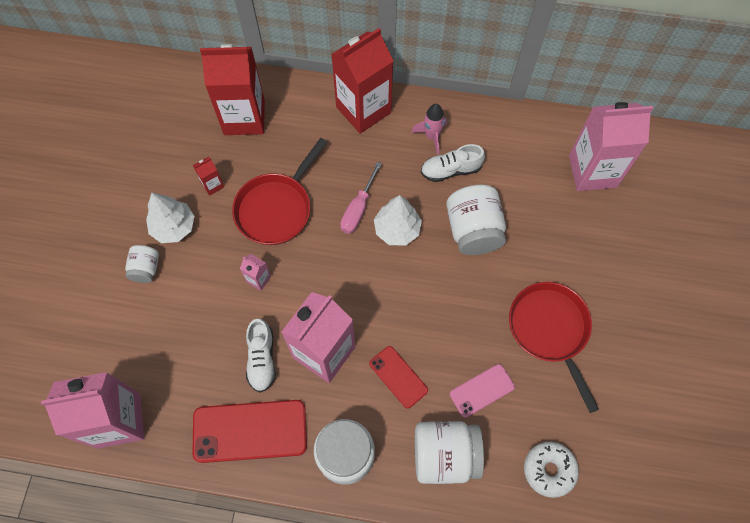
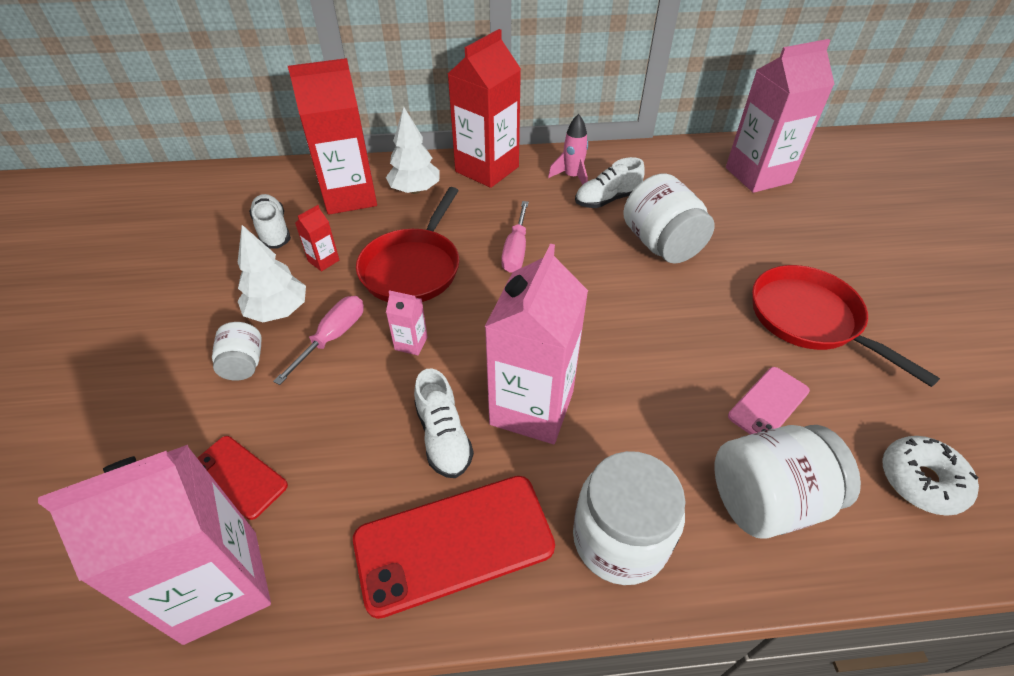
camera: 15 degrees left, 20 degrees down
red phone [369,346,428,409] -> red phone moved to [198,436,288,520]
white tree [374,195,422,246] -> white tree moved to [386,106,440,194]
none -> white shoe [249,194,291,249]
none -> pink screwdriver [273,296,364,385]

